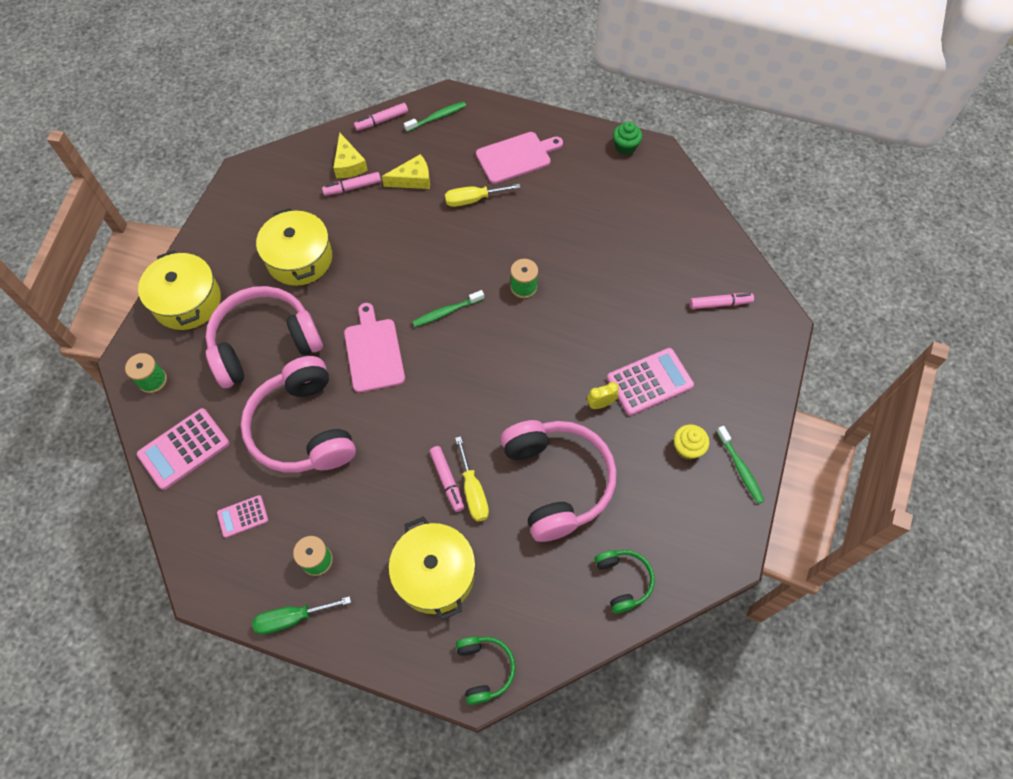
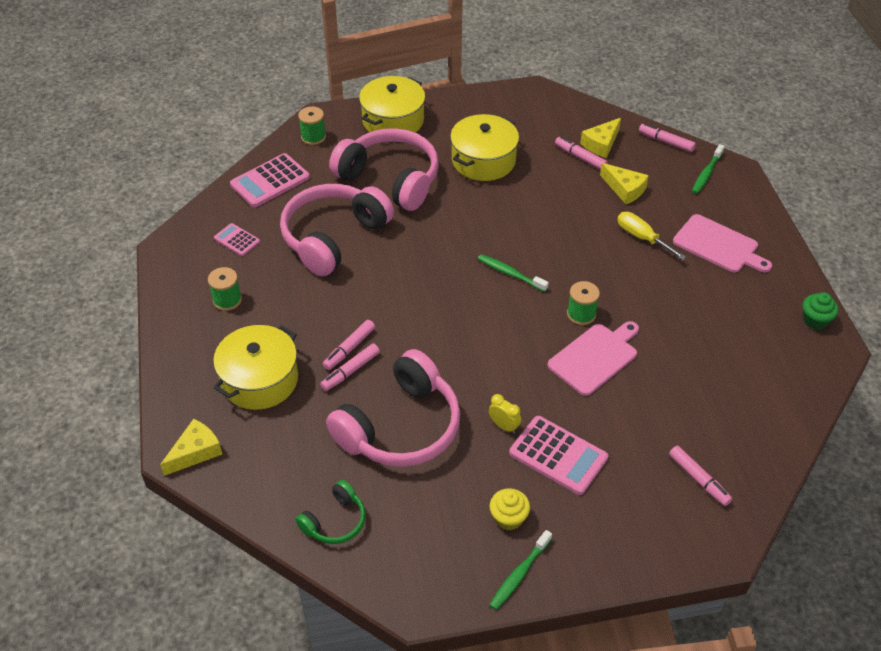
camera: 60 degrees right, 15 degrees down
pink calculator [137,408,229,490] -> pink calculator turned 60 degrees counterclockwise [230,153,310,207]
green screwdriver [252,596,351,635] -> none
pink cutting board [344,303,405,393] -> pink cutting board moved to [547,321,639,396]
green toothbrush [404,102,466,132] -> green toothbrush turned 90 degrees clockwise [692,144,724,194]
yellow screwdriver [455,436,489,522] -> pink marker [320,343,380,391]
green headphones [456,636,516,705] -> yellow cheese [160,419,222,476]

